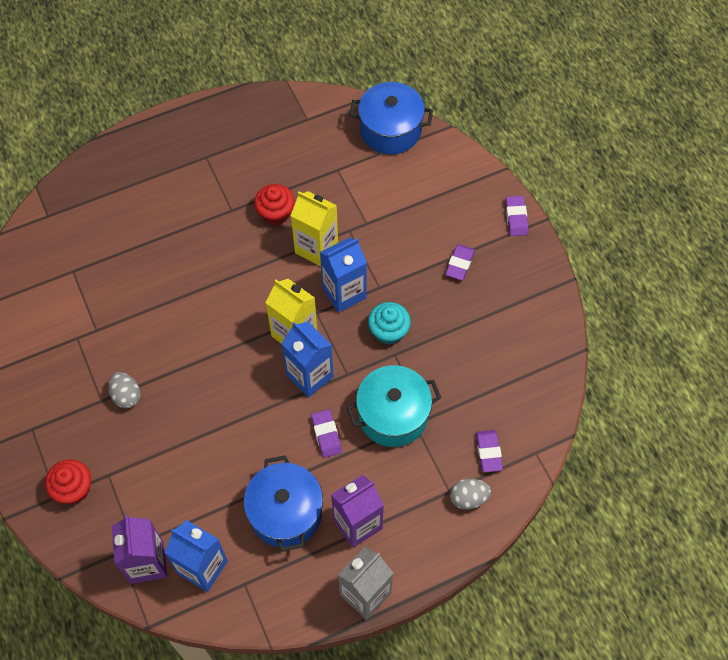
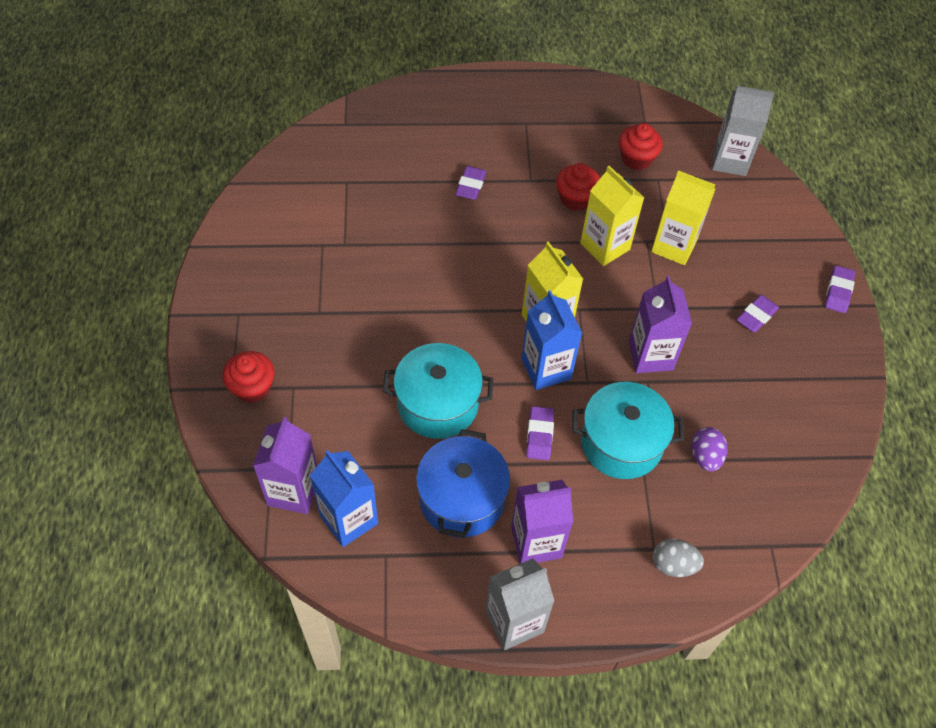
camera: 20 degrees right, 5 degrees down
grey egg [108,372,140,408] -> none
blue carton [320,237,367,313] -> none
blue pot [349,82,433,155] -> grey carton [712,86,775,176]
turquoise cupcake [368,302,411,345] -> purple carton [629,276,692,373]
purple eraser [476,430,503,472] -> purple eraser moved to [455,166,487,200]
none -> turquoise pot [382,343,493,439]
none -> red cupcake [619,123,663,170]
none -> yellow carton [651,170,716,265]
none -> purple egg [691,427,728,471]

